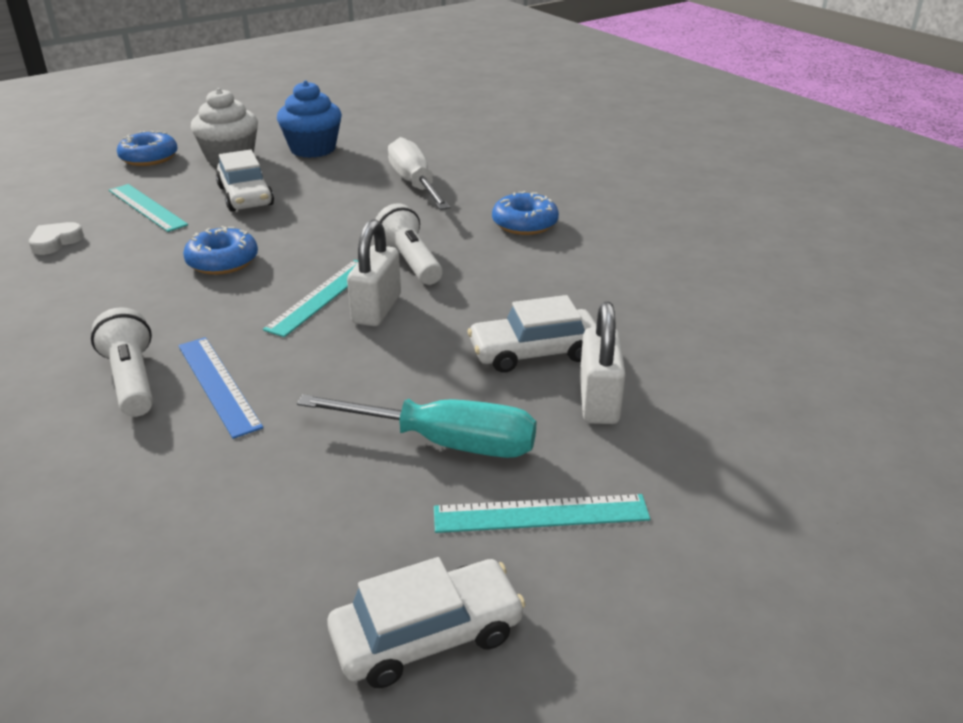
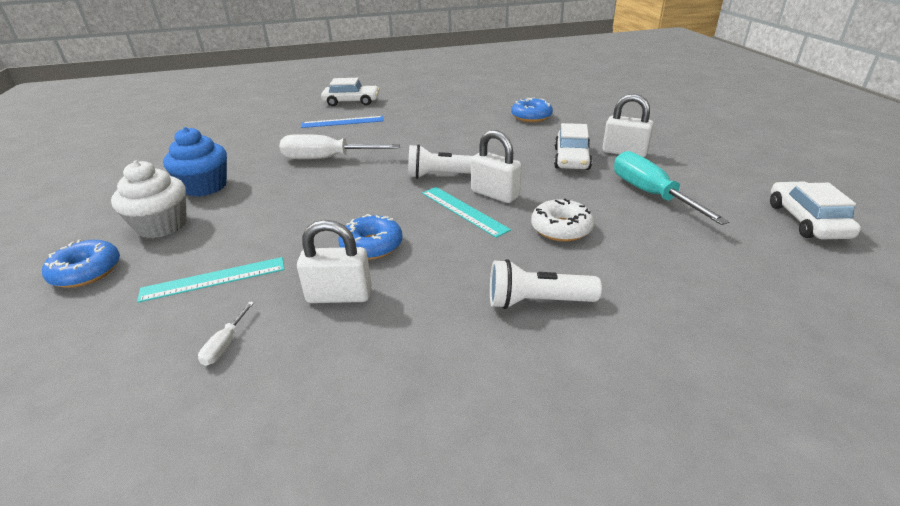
camera: 65 degrees left, 0 degrees up
white heart [29,222,84,255] -> white screwdriver [198,302,254,366]
blue ruler [178,337,263,439] -> blue ruler moved to [301,116,384,128]
white car [216,150,274,212] -> white car moved to [321,78,380,106]
turquoise screwdriver [297,394,536,458] -> turquoise screwdriver turned 60 degrees counterclockwise [614,151,730,225]
turquoise ruler [434,494,650,533] -> none
blue donut [492,191,559,235] -> blue donut moved to [511,98,553,122]
none -> white padlock [297,220,372,303]
none -> white donut [531,199,594,242]

